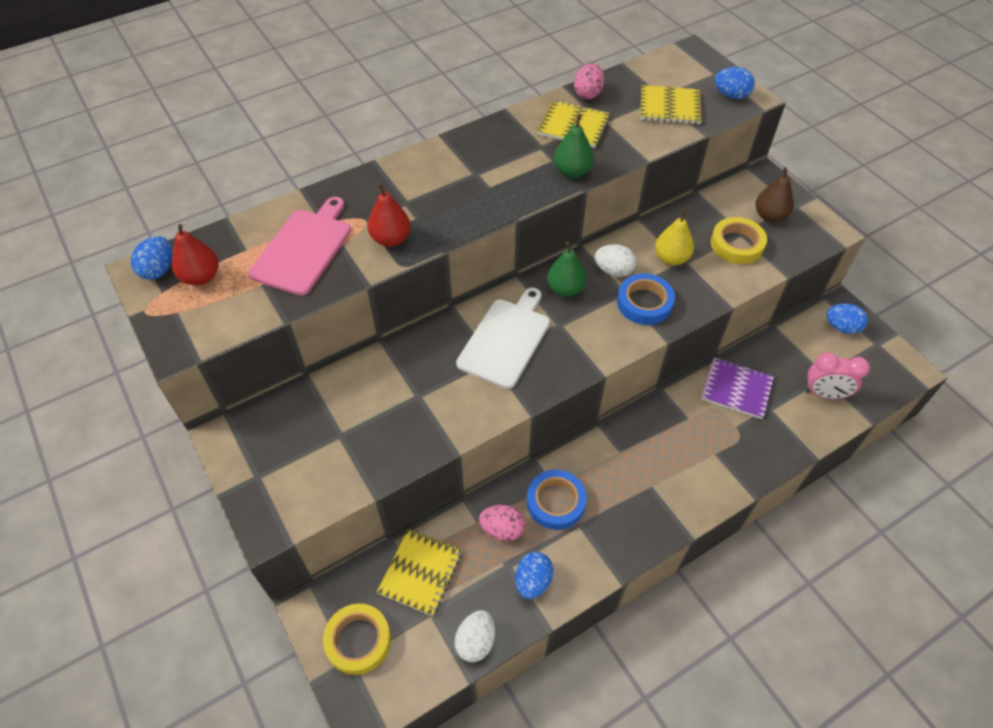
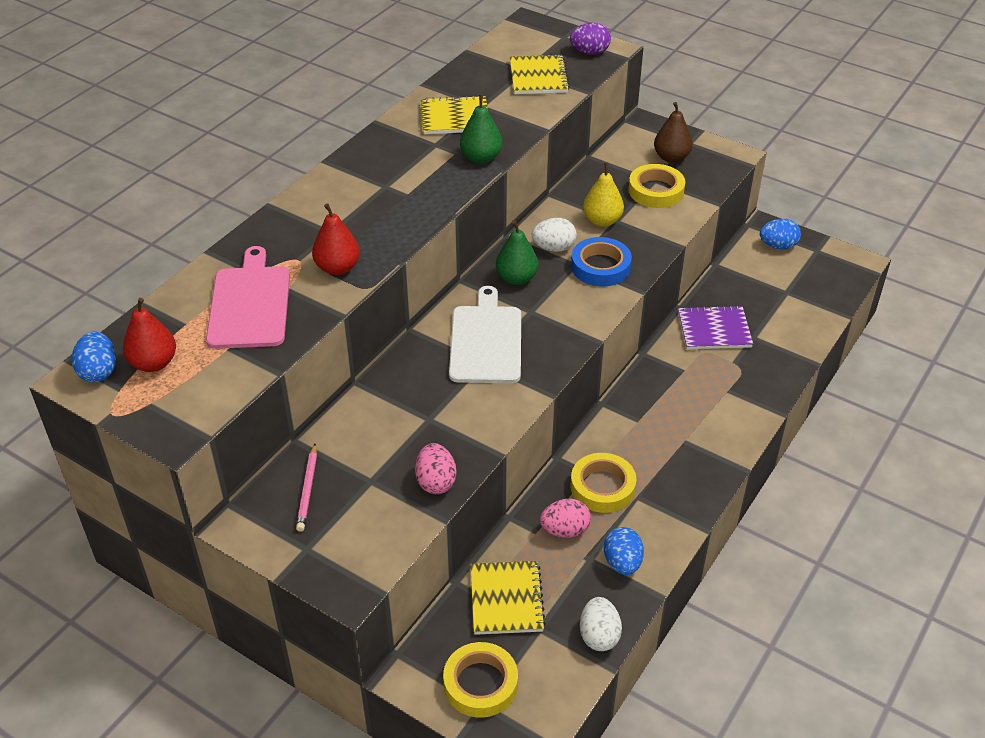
camera: 25 degrees left, 10 degrees down
blue tape [527,470,587,530] -> yellow tape [571,453,636,513]
pink egg [574,63,604,99] -> pink egg moved to [415,443,456,494]
yellow notebook [640,85,702,125] -> yellow notebook turned 75 degrees counterclockwise [510,55,570,94]
blue egg [715,67,755,99] -> purple egg [570,22,611,55]
pink clock [805,353,870,399] -> none
none -> pink pencil [296,444,317,532]

